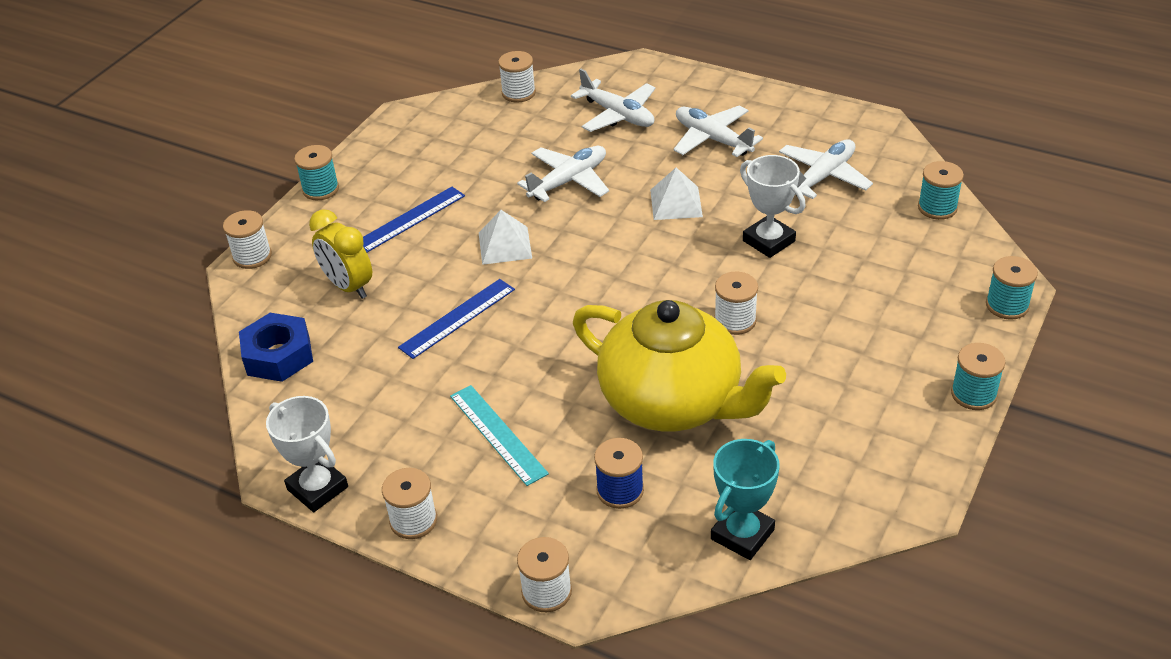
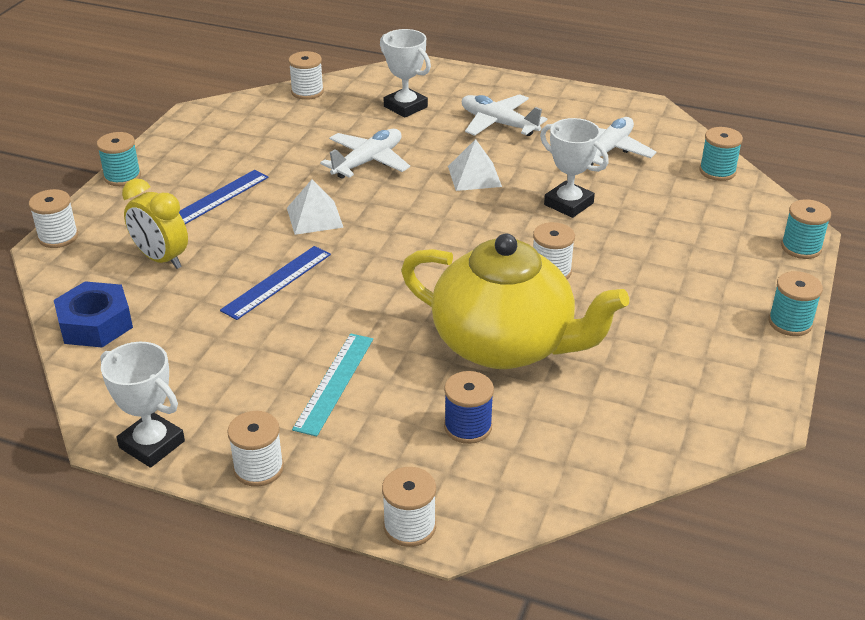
camera: 10 degrees left, 5 degrees down
turquoise ruler [450,385,549,486] -> turquoise ruler turned 60 degrees clockwise [292,333,373,437]
white plane [571,69,655,132] -> white trophy [380,29,431,118]
turquoise trophy [711,439,780,560] -> none

